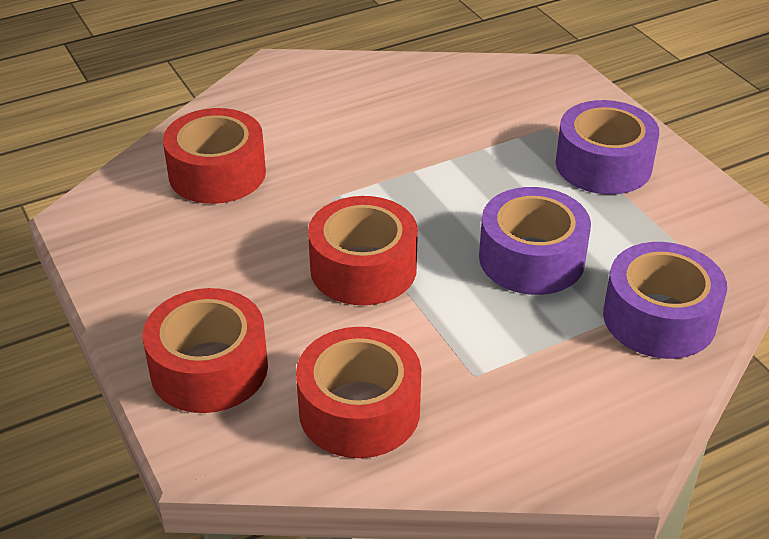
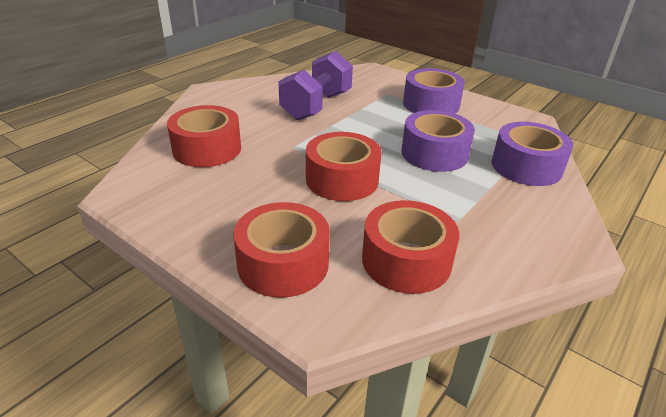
camera: 25 degrees left, 5 degrees down
none -> purple dumbbell [278,51,353,120]

